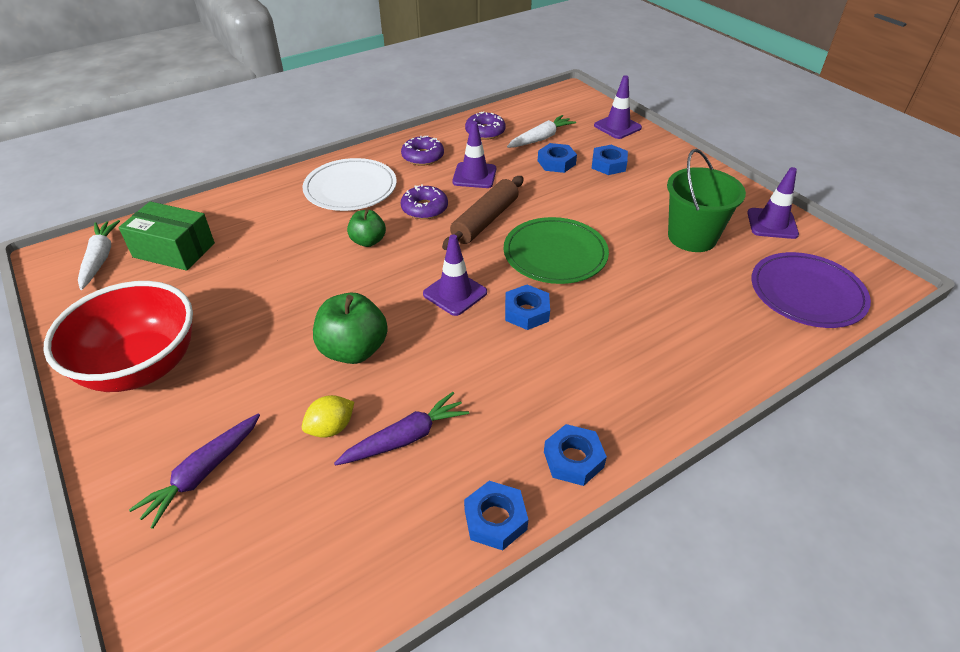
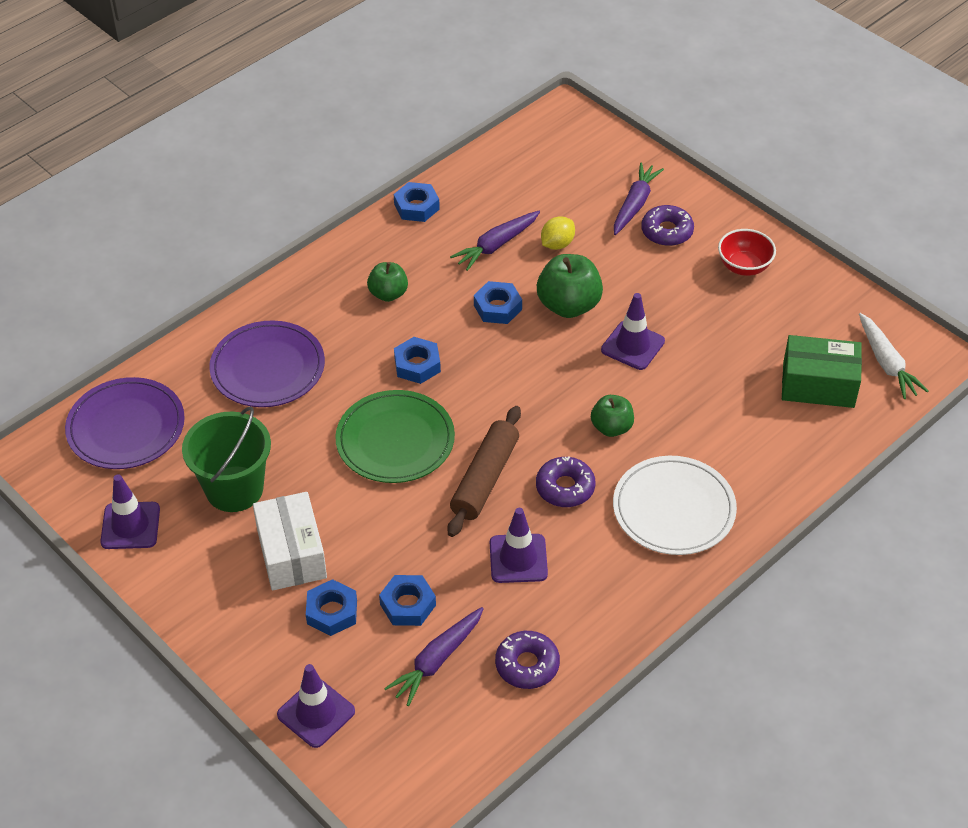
camera: 170 degrees right, 5 degrees up
red bowl [44,281,193,392] -> red bowl [718,229,776,276], size x0.50
purple donut [401,135,444,166] -> purple donut moved to [641,205,694,246]
purple traffic cone [423,235,487,316] -> purple traffic cone moved to [601,293,665,370]
white carrot [507,115,576,148] -> purple carrot [384,607,484,706]
blue nut [544,424,607,486] -> blue nut moved to [474,281,522,324]
none -> purple plate [209,320,325,407]
none -> white box [253,492,327,591]
none -> green apple [367,262,408,302]

